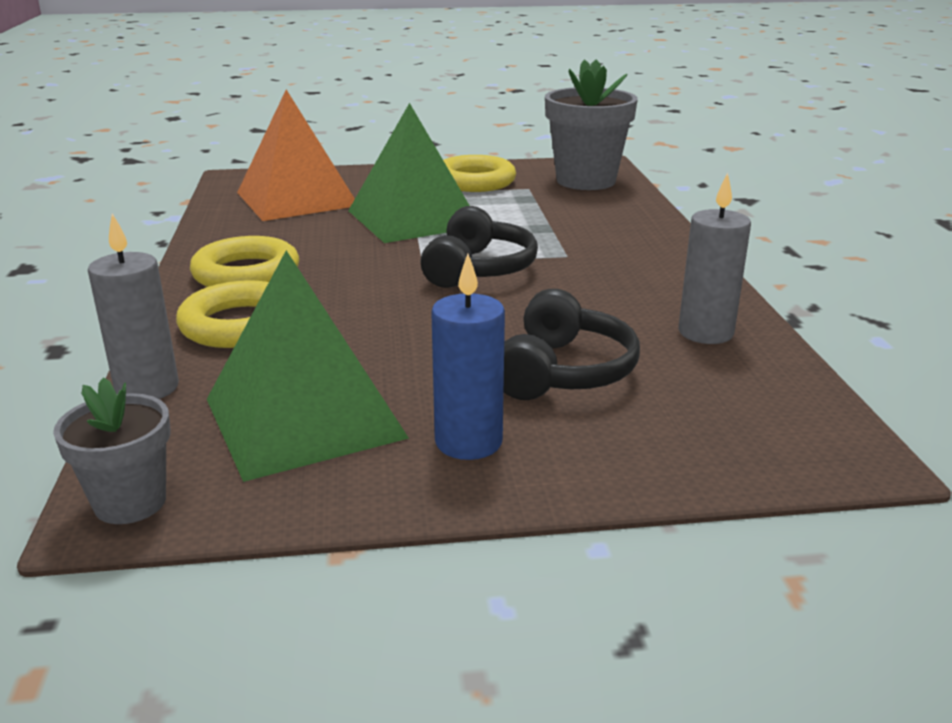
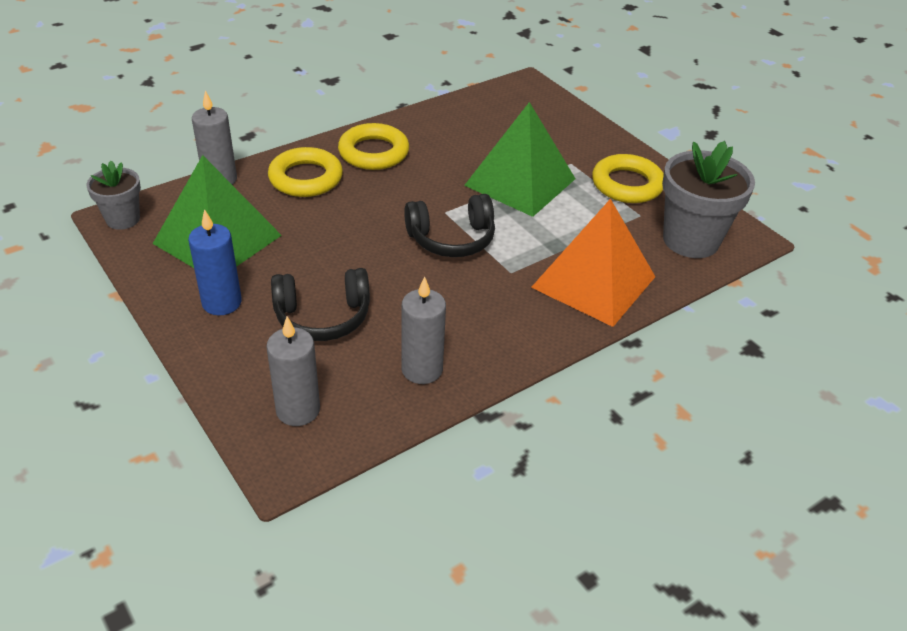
camera: 60 degrees right, 15 degrees up
orange pyramid [237,89,355,221] -> orange pyramid moved to [531,199,655,327]
none -> grey candle [266,317,320,426]

